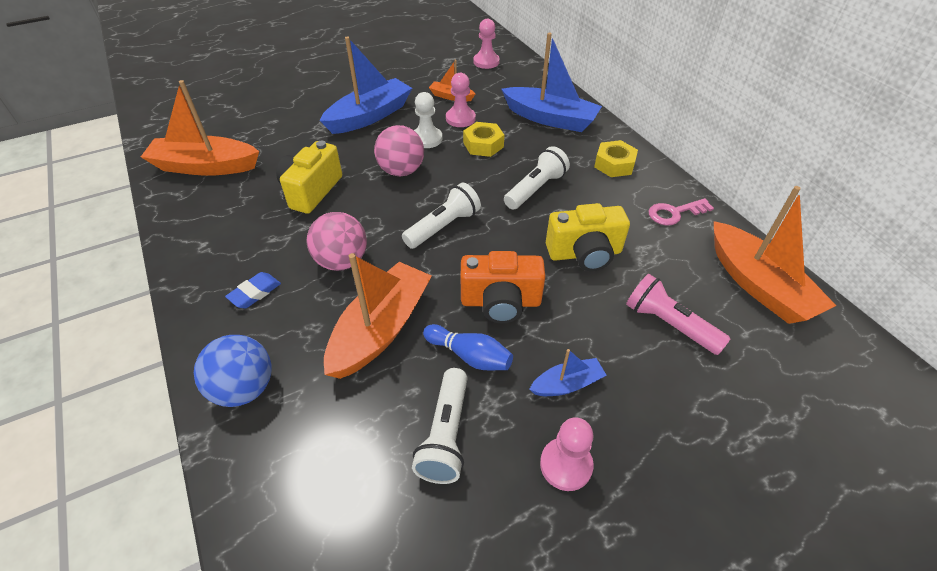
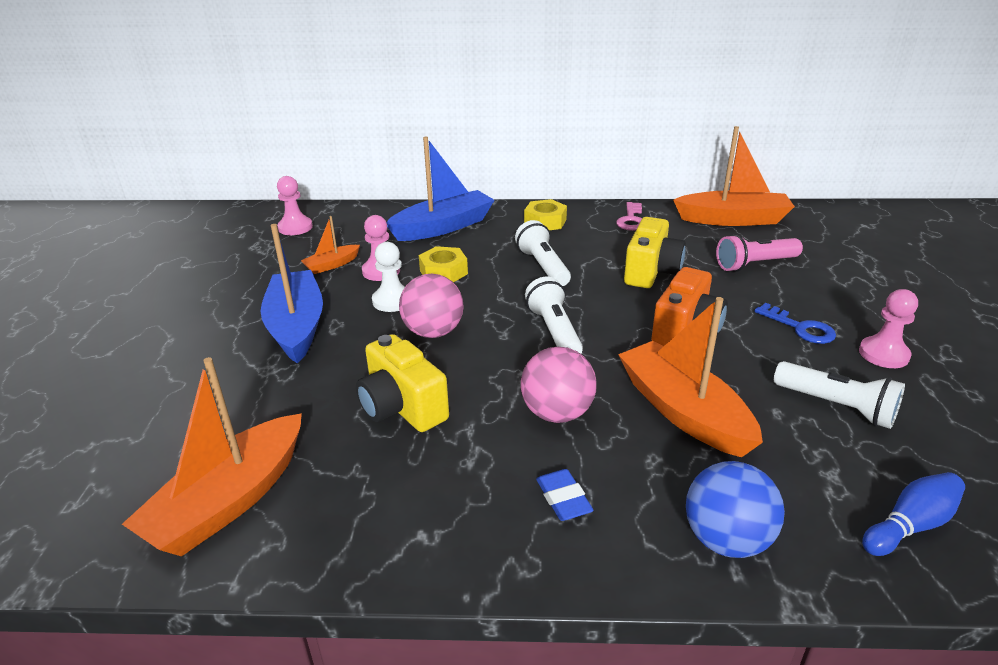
camera: 60 degrees left, 15 degrees down
blue bowling pin [423,324,513,370] -> blue bowling pin moved to [862,472,965,556]
blue boat [529,349,607,396] -> blue key [754,303,836,344]

